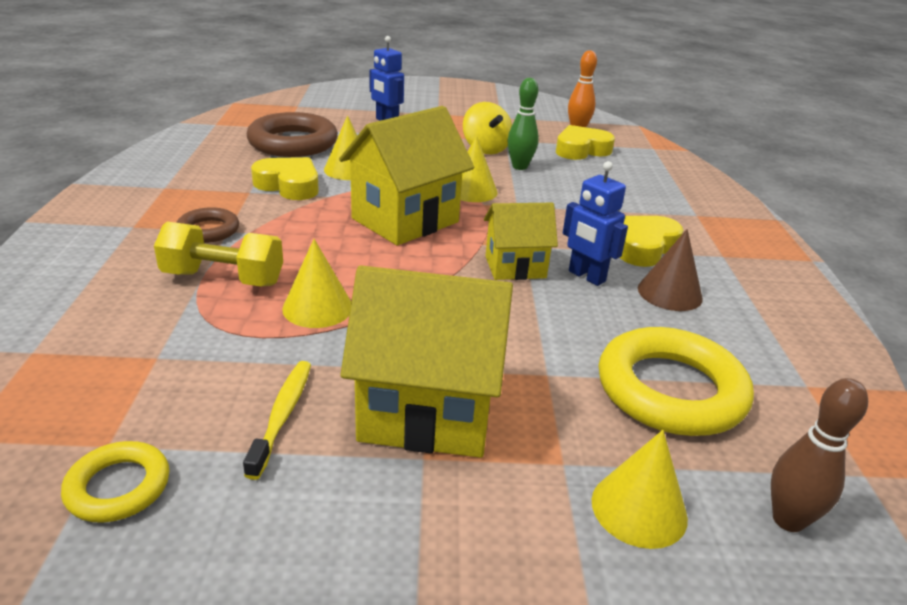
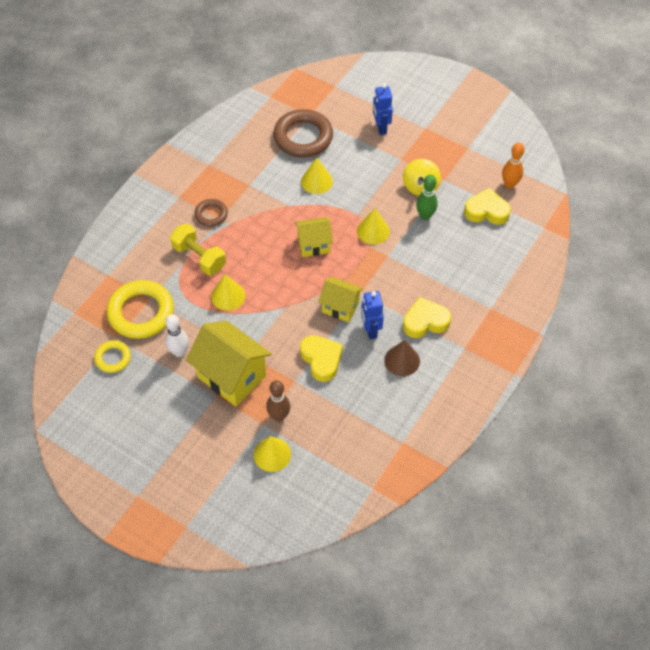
camera: 35 degrees right, 25 degrees up
yellow toothbrush [243,361,311,480] -> white bowling pin [165,314,189,357]
yellow heart [251,157,319,200] -> yellow heart moved to [300,335,343,382]
yellow house [339,106,474,245] -> yellow house [295,217,333,257], size x0.59
yellow ring [598,327,754,436] -> yellow ring moved to [107,280,174,339]
brown bowling pin [771,378,868,532] -> brown bowling pin moved to [266,380,290,422]

